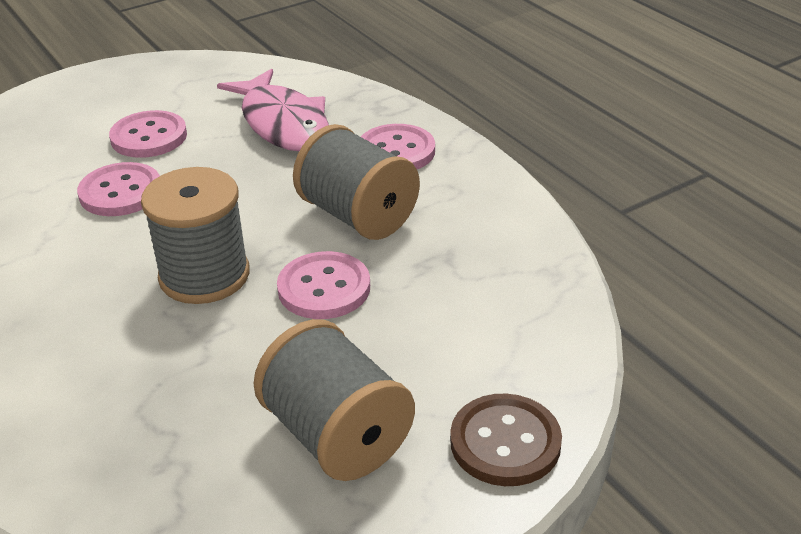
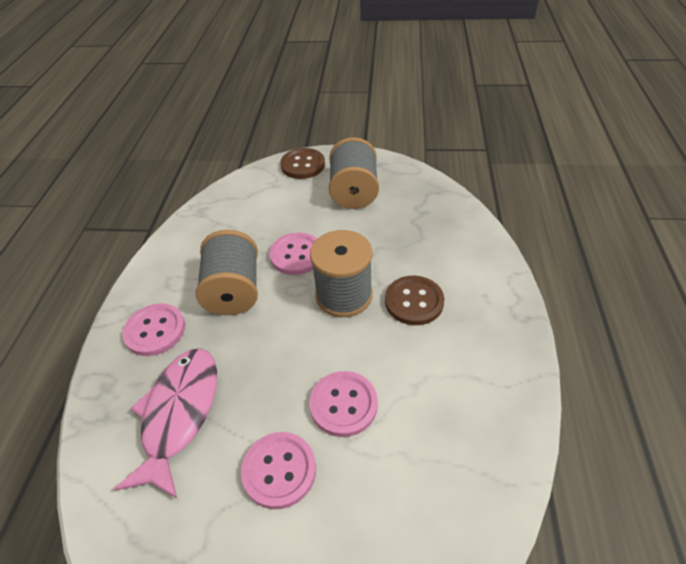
camera: 140 degrees left, 10 degrees up
none -> brown button [385,275,444,325]

